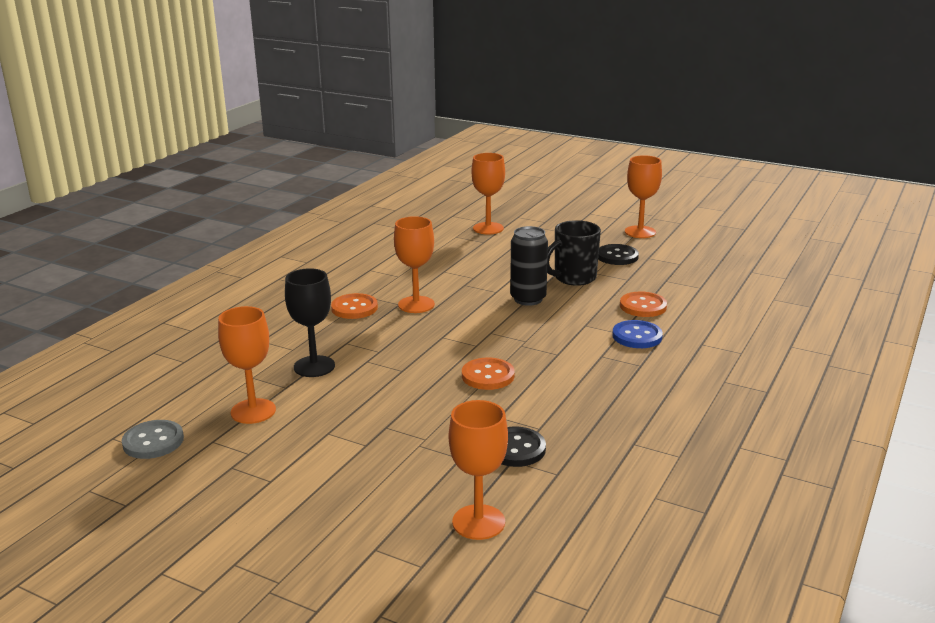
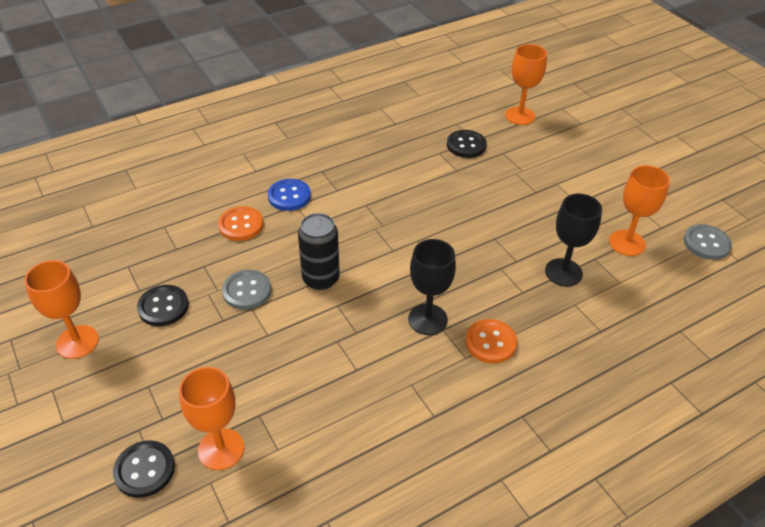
camera: 150 degrees left, 20 degrees up
orange goblet [394,216,435,313] -> black goblet [408,239,456,335]
orange button [462,358,515,390] -> none
black mug [547,220,601,286] -> grey button [222,270,271,310]
none -> black button [113,440,175,498]

